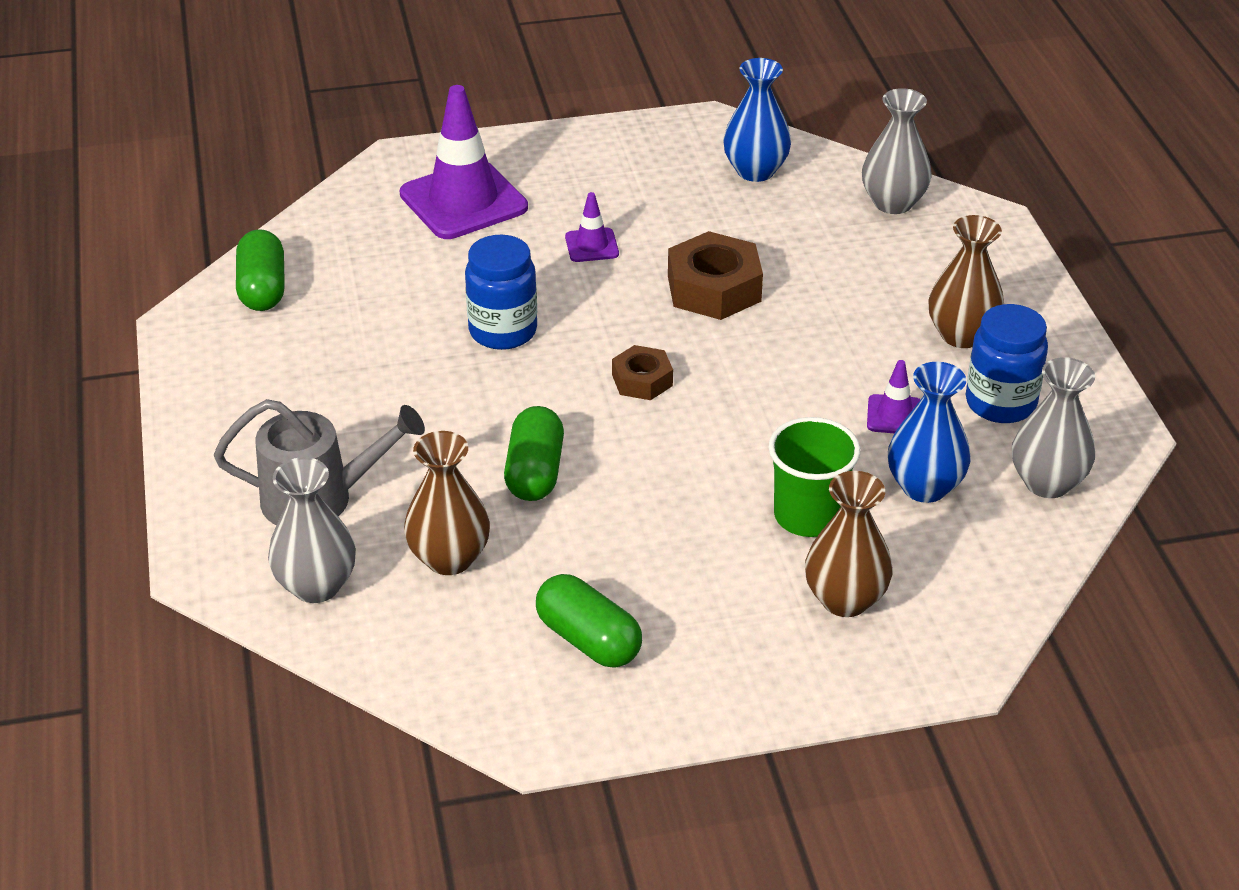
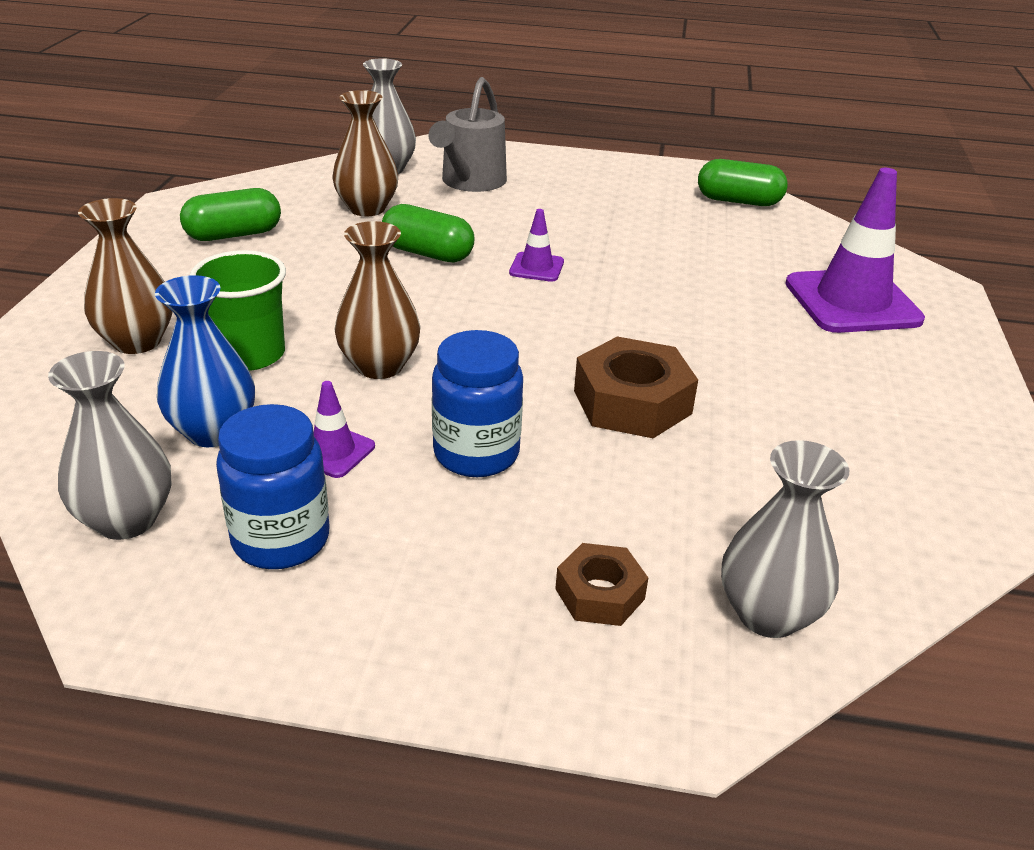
camera: 110 degrees right, 5 degrees down
blue jar [465,235,537,350] -> blue jar moved to [432,330,523,477]
purple traffic cone [565,192,619,262] -> purple traffic cone moved to [509,209,564,282]
brown nut [612,345,673,400] -> brown nut moved to [555,543,648,626]
blue vase [723,58,791,182] -> none
brown vase [928,215,1004,348] -> brown vase moved to [334,221,421,379]

